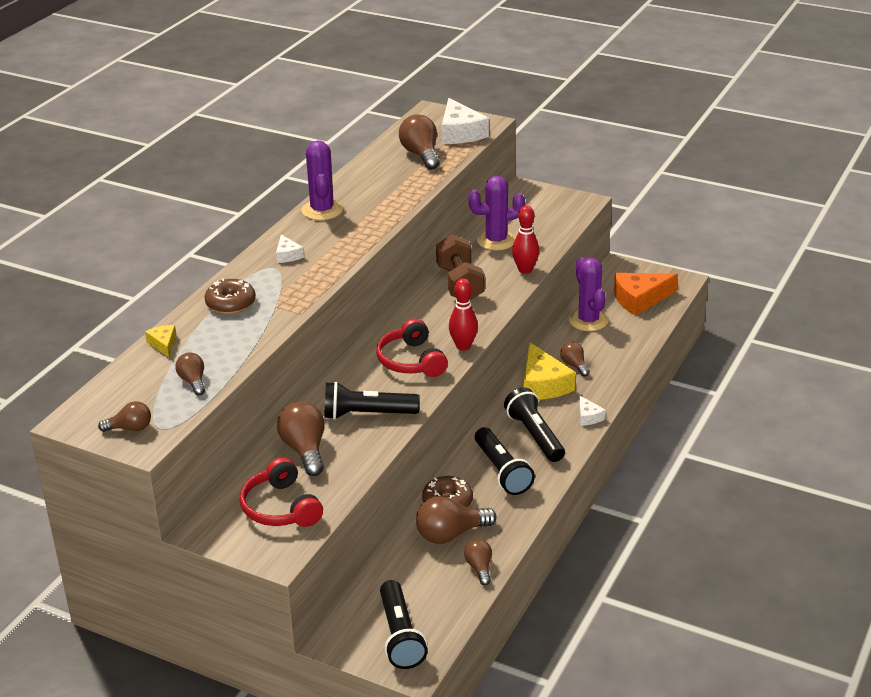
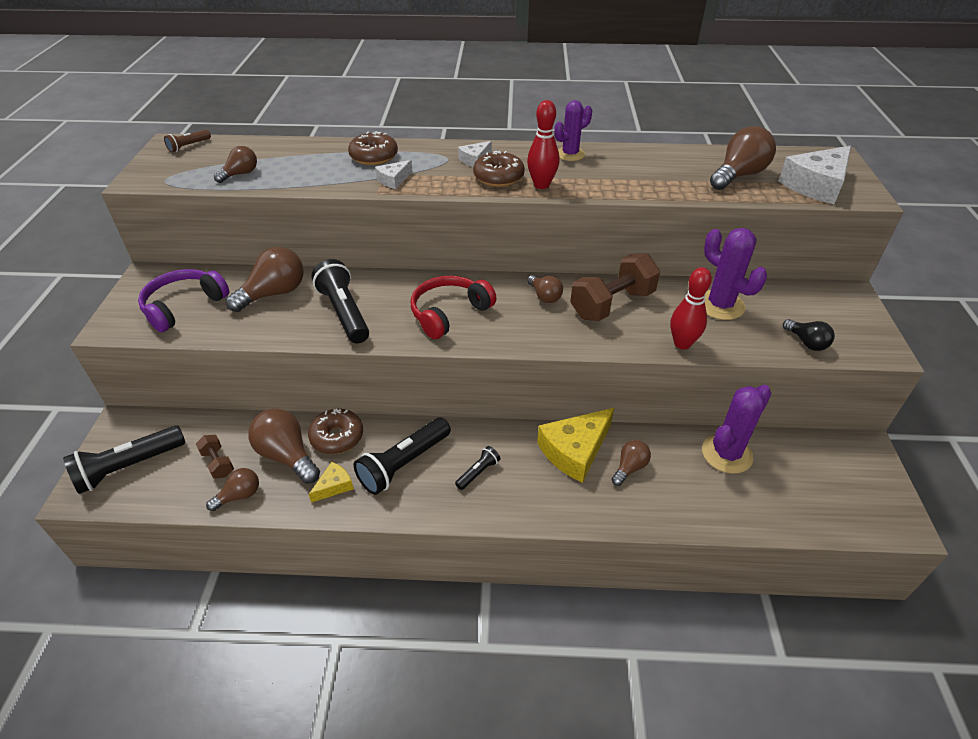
camera: 65 degrees right, 10 degrees up
brown light bulb [98,401,151,432] -> brown light bulb moved to [527,275,563,303]
yellow cheese [145,325,176,357] -> yellow cheese moved to [309,462,354,503]
red headphones [240,457,323,527] -> purple headphones [138,269,229,332]
purple cactus [302,140,343,220] -> purple cactus [555,100,592,161], size x0.67
red bowling pin [449,278,478,350] -> red bowling pin moved to [527,100,559,189]
black flashlight [504,387,565,462] -> black flashlight [455,446,500,490], size x0.49
white cheese [579,395,606,426] -> white cheese moved to [375,160,412,189]
orange cheese [614,273,678,316] -> none
none -> brown flashlight [164,130,211,153]
none -> brown dumbbell [196,435,234,479]
none -> brown donut [473,151,525,187]
none -> black light bulb [783,319,835,351]

